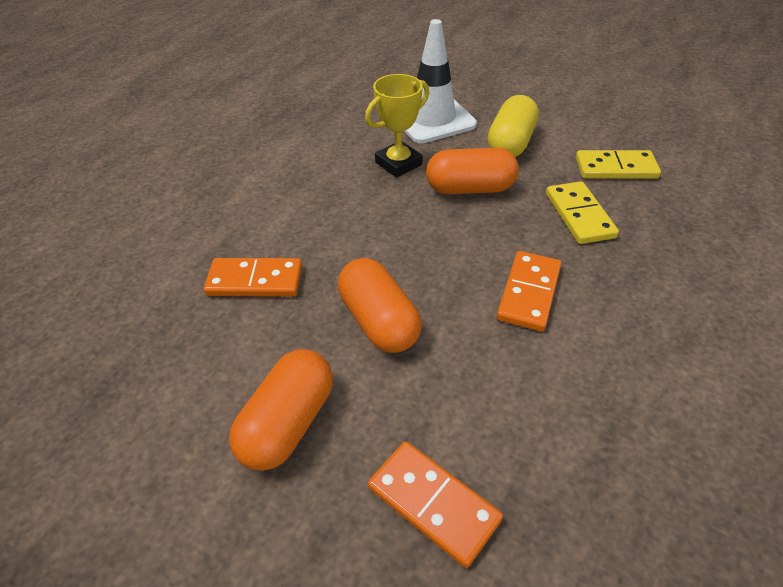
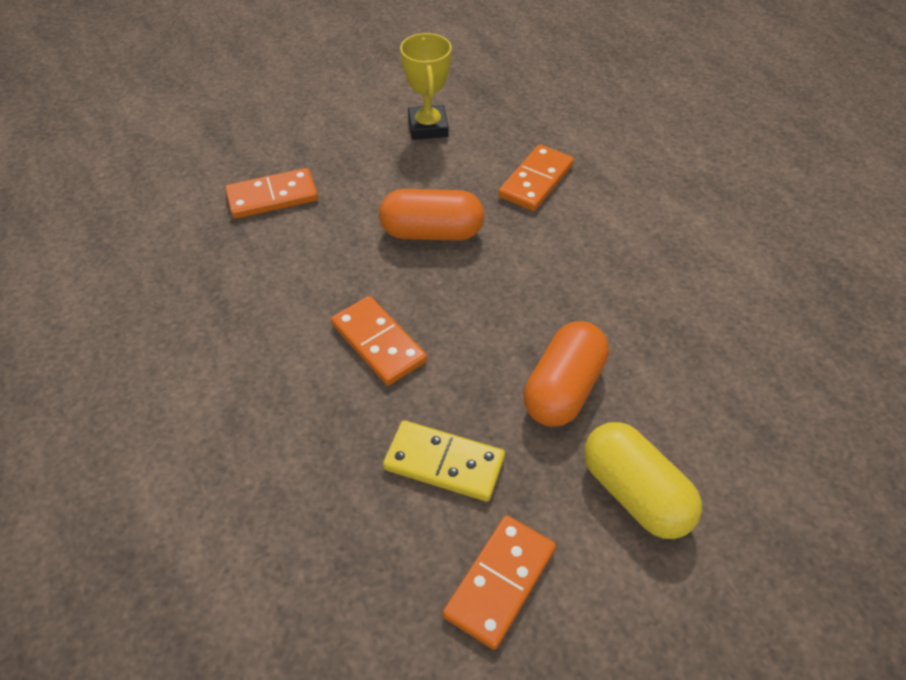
camera: 120 degrees right, 5 degrees up
orange capsule [229,349,333,471] -> none
yellow trophy [365,74,429,177] -> yellow trophy moved to [400,33,452,140]
white traffic cone [404,19,477,143] -> none
yellow domino [576,150,661,179] -> orange domino [443,515,556,650]

